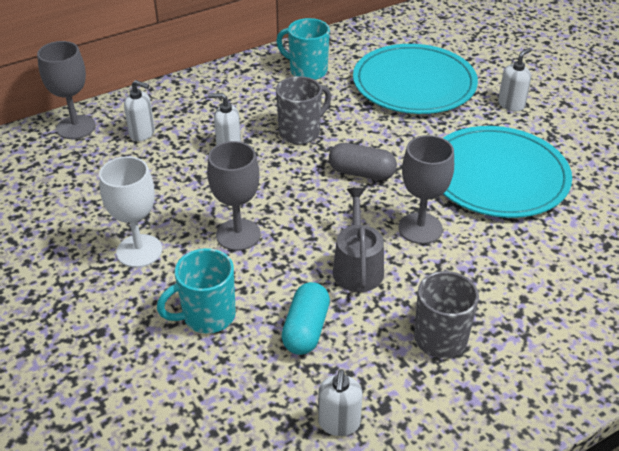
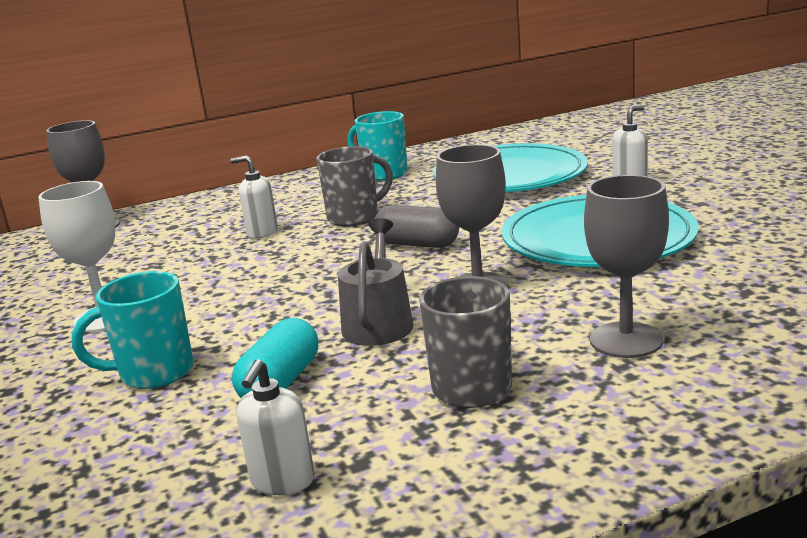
camera: 10 degrees right, 20 degrees down
white soap dispenser [124,80,155,141] -> none
grey goblet [207,141,261,251] -> grey goblet moved to [584,175,669,358]

